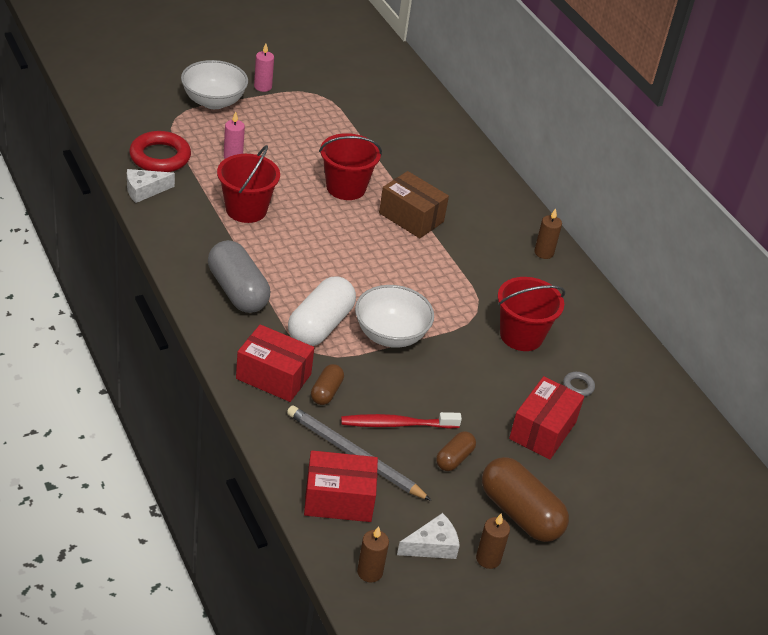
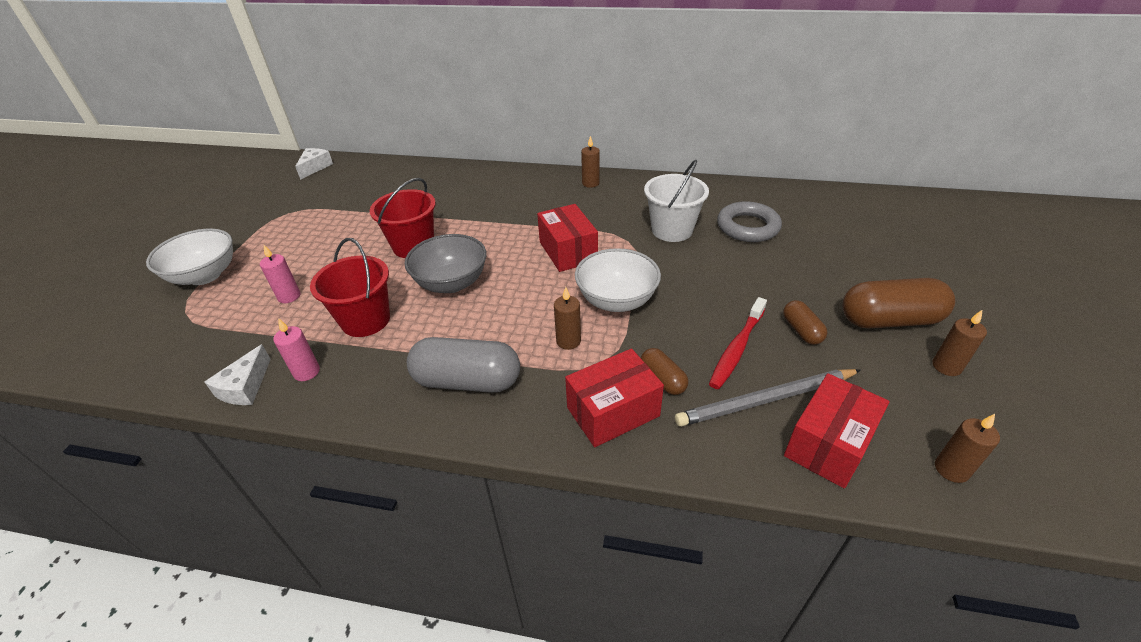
camera: 45 degrees left, 0 degrees up
red ring [129,131,191,172] -> none
pink candle [254,44,274,92] -> pink candle moved to [274,318,320,381]
white capsule [288,276,356,346] -> brown candle [554,287,581,350]
brown box [379,171,449,238] -> none
white cheese [397,513,460,559] -> white cheese moved to [295,148,333,180]
red bucket [498,277,565,351] -> white bucket [644,159,709,242]
red box [509,376,584,460] -> red box moved to [537,204,598,272]
grey ring [563,372,595,397] -> grey ring [717,201,782,242], size x2.15
none -> grey bowl [404,234,487,293]

